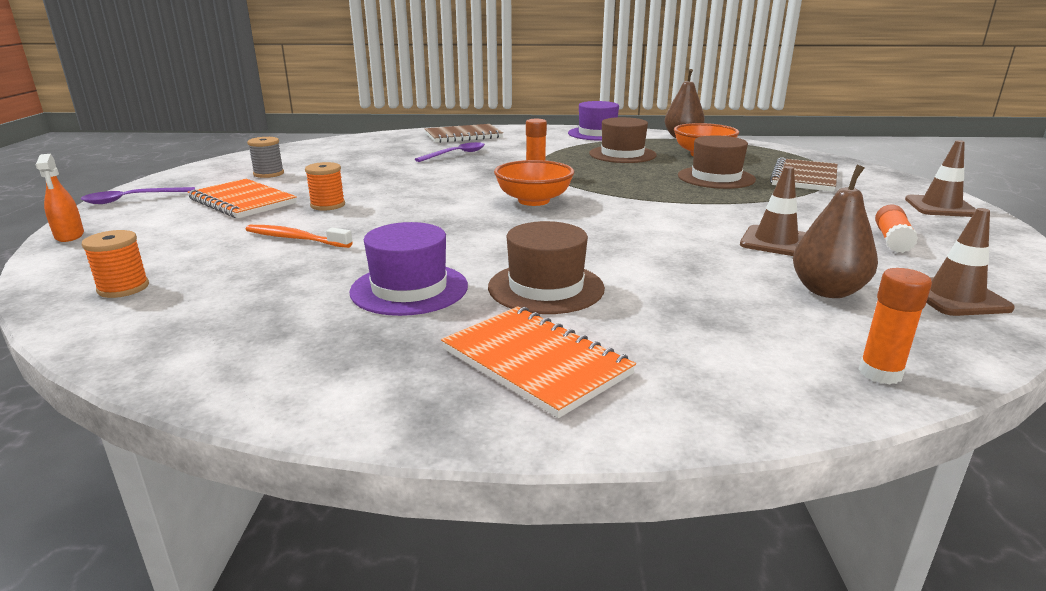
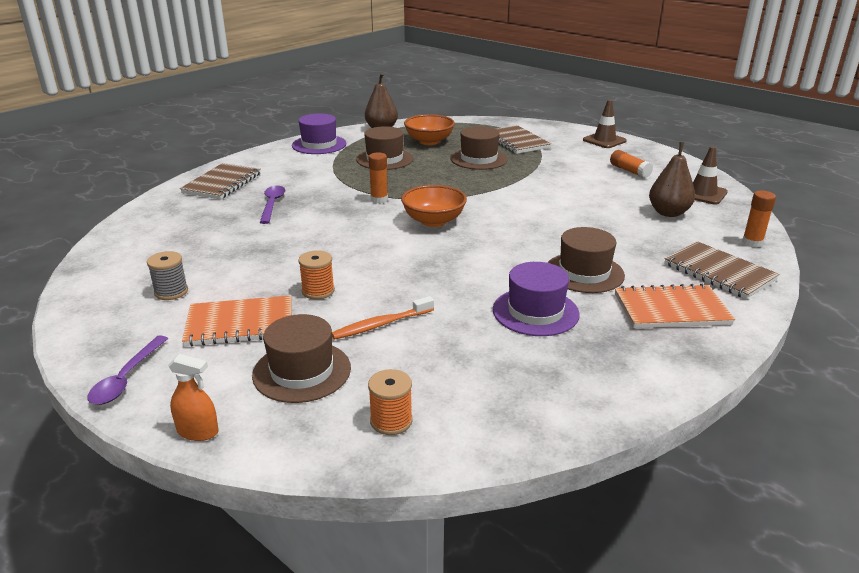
camera: 50 degrees left, 5 degrees up
brown traffic cone [740,166,806,256] -> none
none -> brown hat [252,314,351,403]
none -> brown notebook [664,241,779,299]

